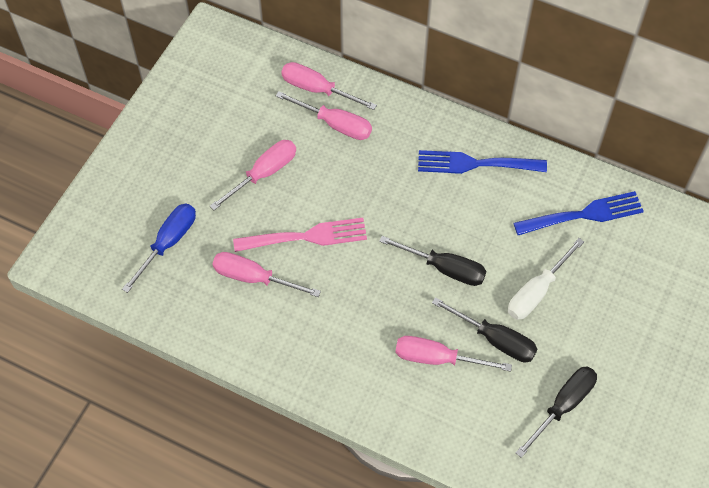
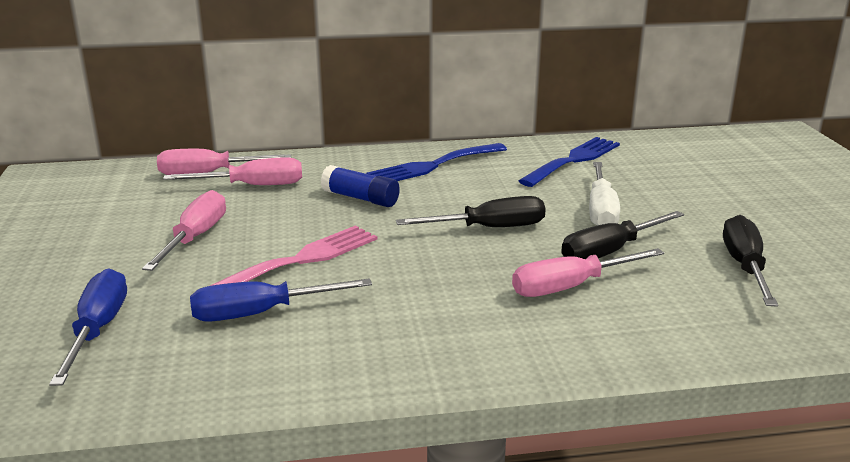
camera: 35 degrees left, 35 degrees down
pink screwdriver [212,252,321,297] -> blue screwdriver [190,278,372,322]
black screwdriver [432,297,538,362] -> black screwdriver turned 150 degrees clockwise [561,211,684,259]
none -> blue glue stick [321,165,400,207]

